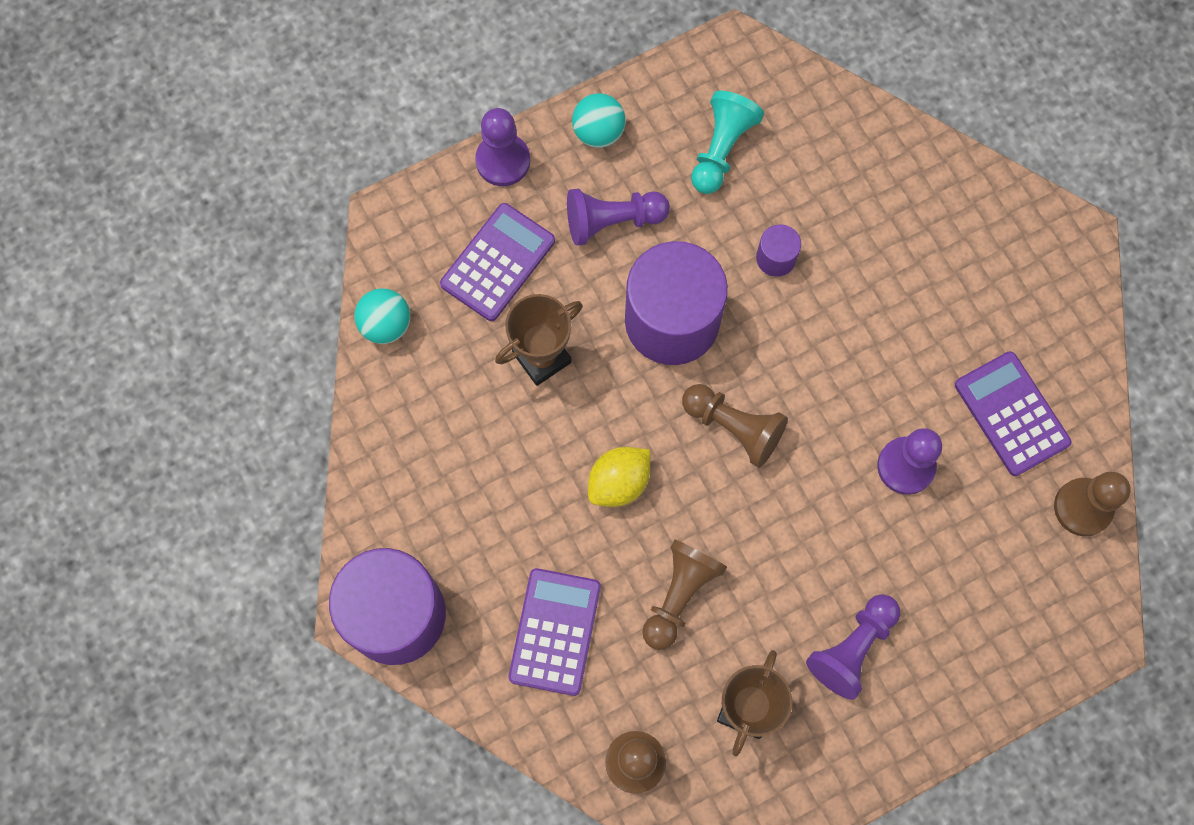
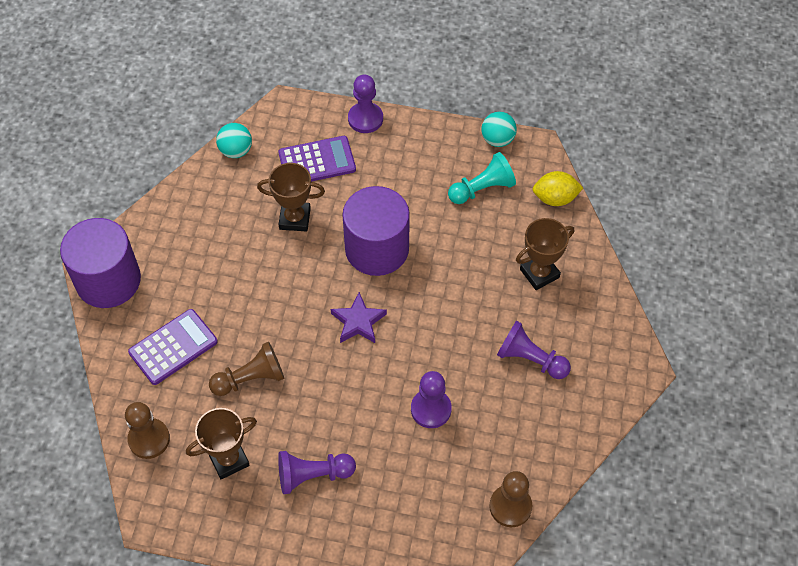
camera: 40 degrees right, 15 degrees down
purple pawn [567,189,670,246] -> purple pawn moved to [497,321,571,379]
turquoise ball [572,93,626,148] -> turquoise ball moved to [481,112,517,147]
yellow lemon [588,447,650,507] -> yellow lemon moved to [532,171,583,206]
brown pawn [682,384,788,468] -> purple star [331,292,387,343]
purple cylinder [756,225,801,277] -> none
purple calculator [955,351,1072,476] -> none
none -> brown trophy [516,218,574,290]

